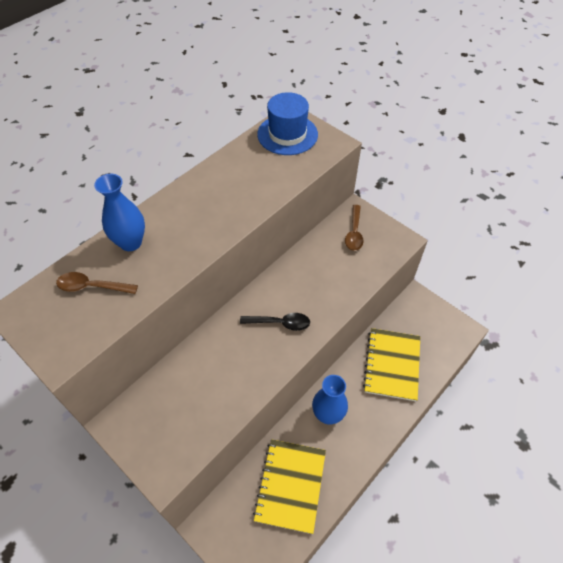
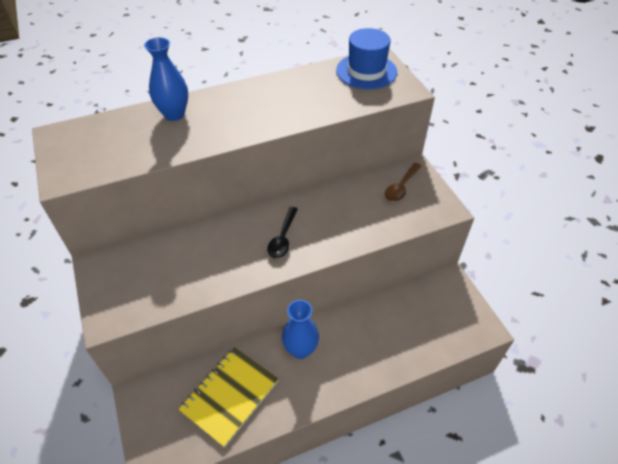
camera: 25 degrees right, 5 degrees down
brown spoon [56,272,138,294] -> none
black spoon [240,313,310,331] -> black spoon turned 75 degrees clockwise [267,207,298,259]
yellow notebook [363,328,420,401] -> none

